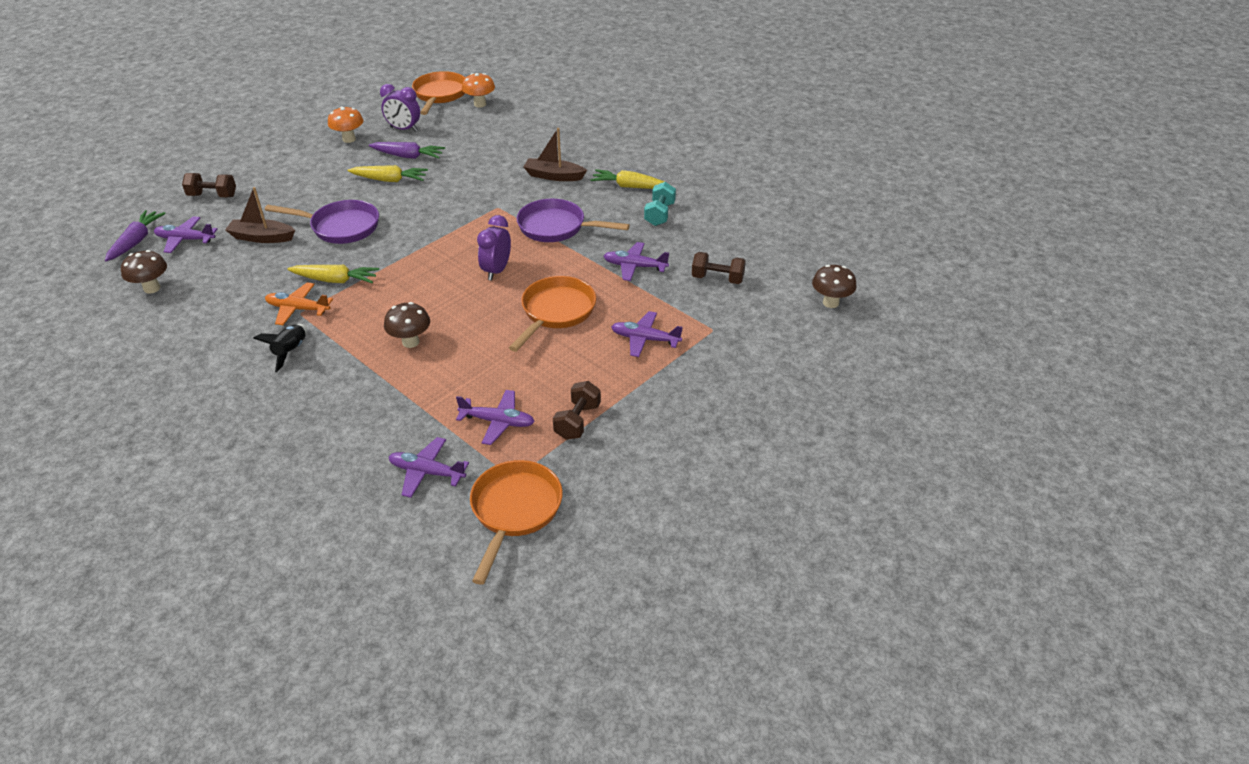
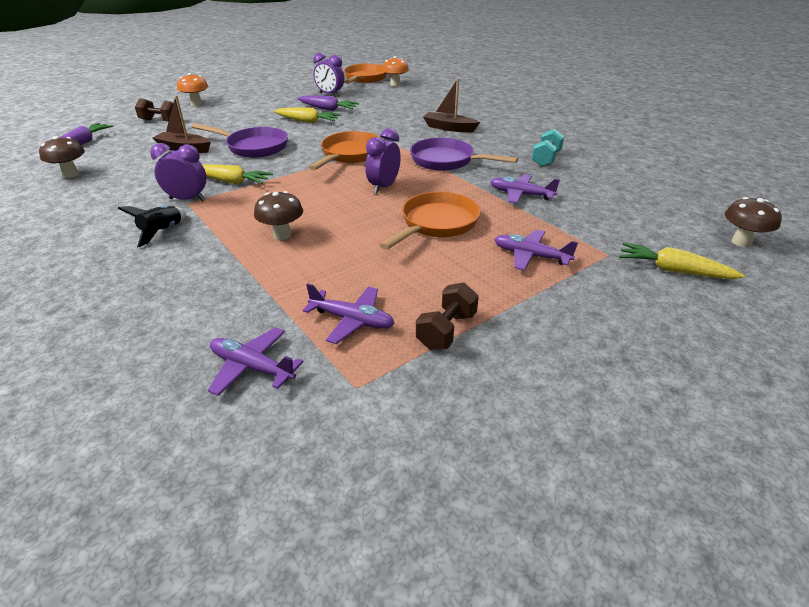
camera: 10 degrees right, 5 degrees down
purple plane [154,216,218,253] -> none
orange plane [265,282,333,325] -> purple clock [150,143,207,201]
orange mushroom [328,106,364,143] -> orange mushroom moved to [177,73,208,106]
orange pan [470,460,563,585] -> orange pan moved to [309,131,380,170]
yellow carrot [590,169,670,189] -> yellow carrot moved to [619,242,745,279]
brown dumbbell [692,252,746,284] -> none

